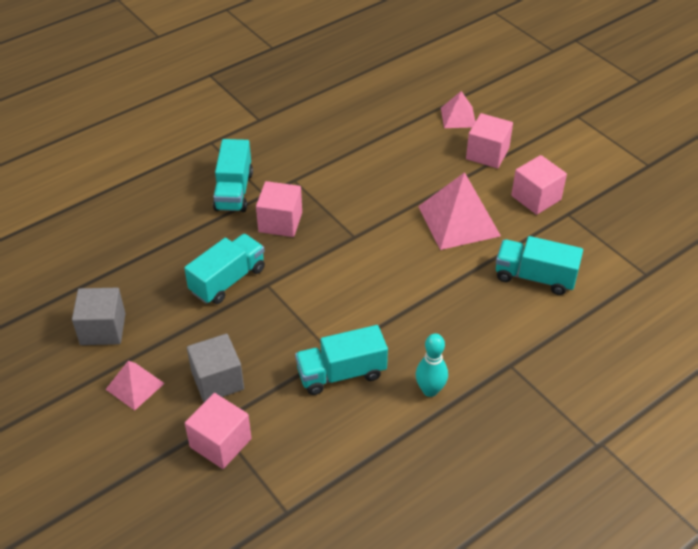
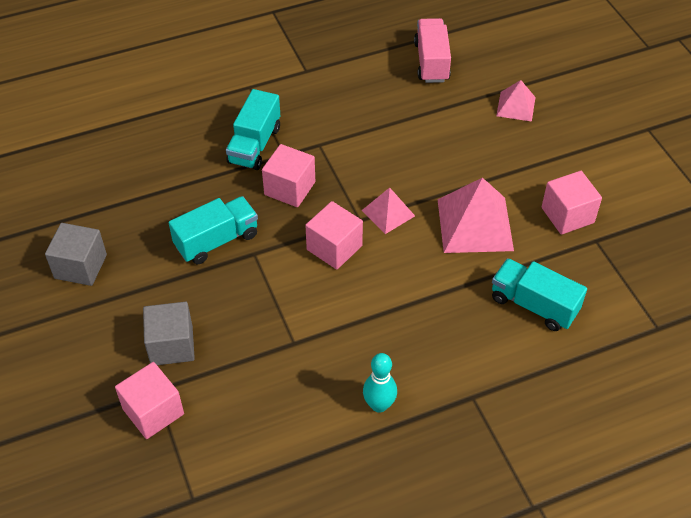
camera: 15 degrees right, 5 degrees up
pink pyramid [105,361,165,411] -> pink pyramid moved to [361,188,415,234]
turquoise truck [295,325,388,395] -> none
pink cube [466,113,513,168] -> pink cube moved to [305,201,363,270]
none -> pink truck [414,18,451,83]

